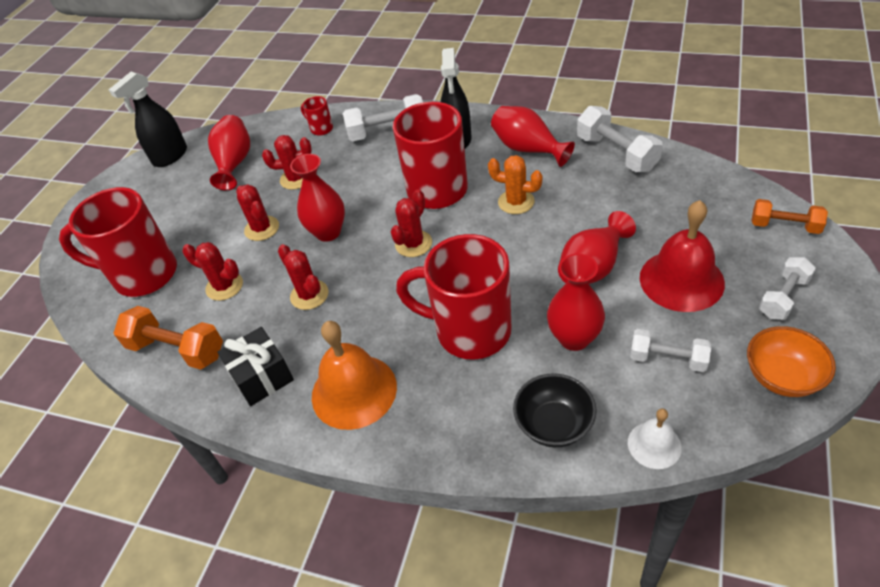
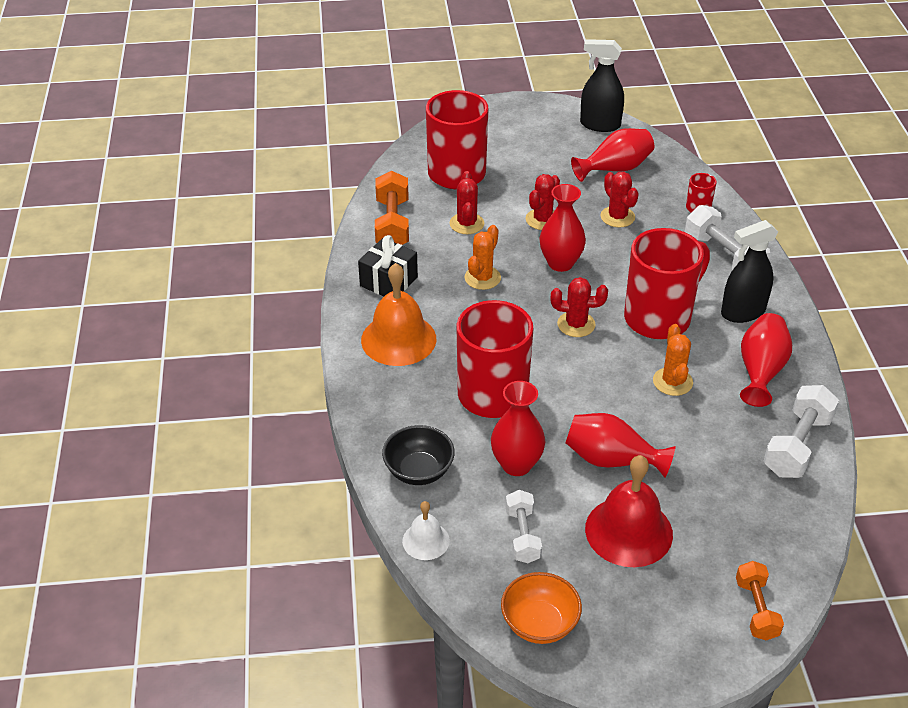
camera: 60 degrees right, 5 degrees down
red cactus [278,244,329,310] -> orange cactus [464,225,501,290]
white dumbbell [759,257,816,320] -> none

